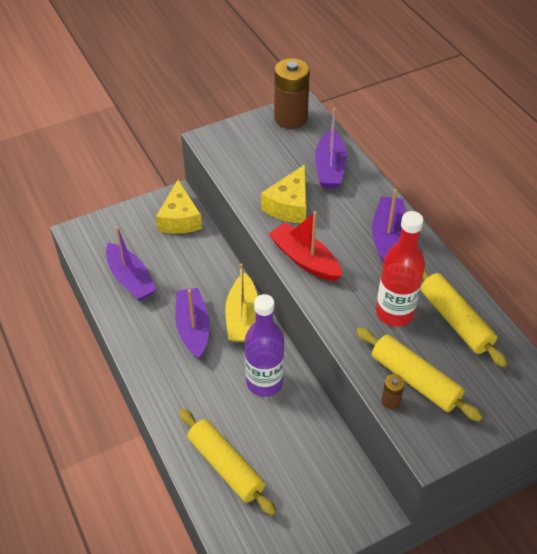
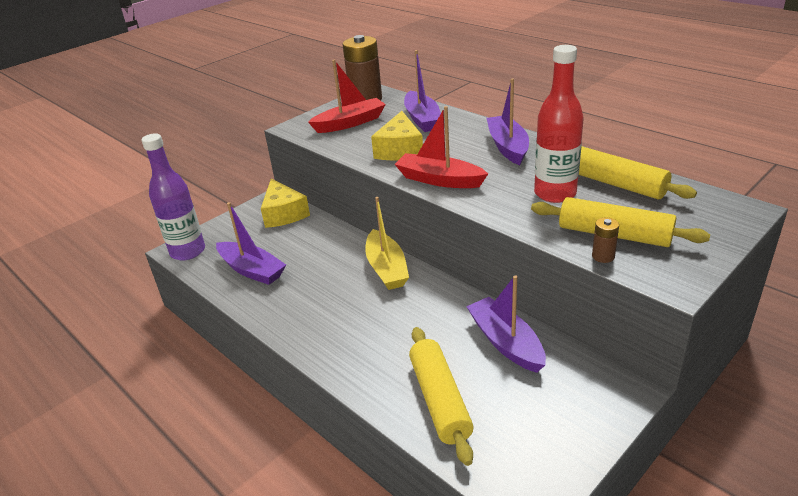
camera: 15 degrees left, 15 degrees down
purple boat [175,288,210,360] -> purple boat moved to [466,275,546,373]
yellow rolling pin [179,409,276,516] -> yellow rolling pin turned 45 degrees clockwise [409,327,474,466]
purple bottle [245,294,284,397] -> purple bottle moved to [142,133,205,260]
none -> red boat [308,60,386,133]

